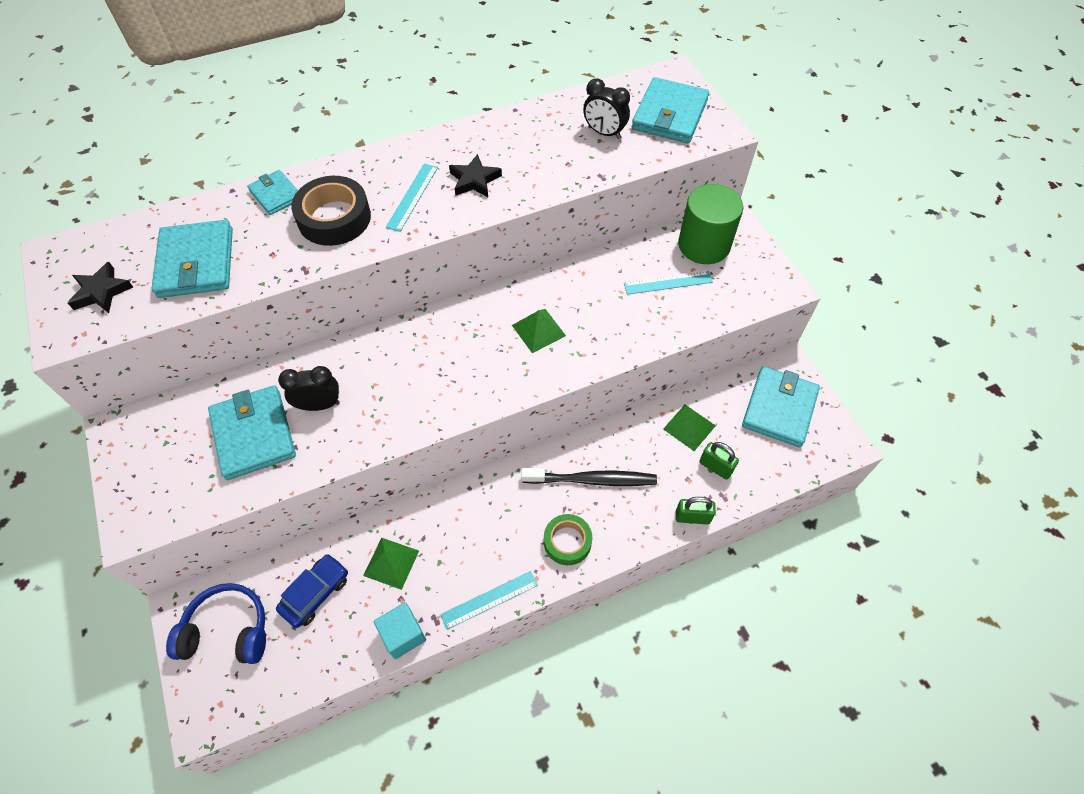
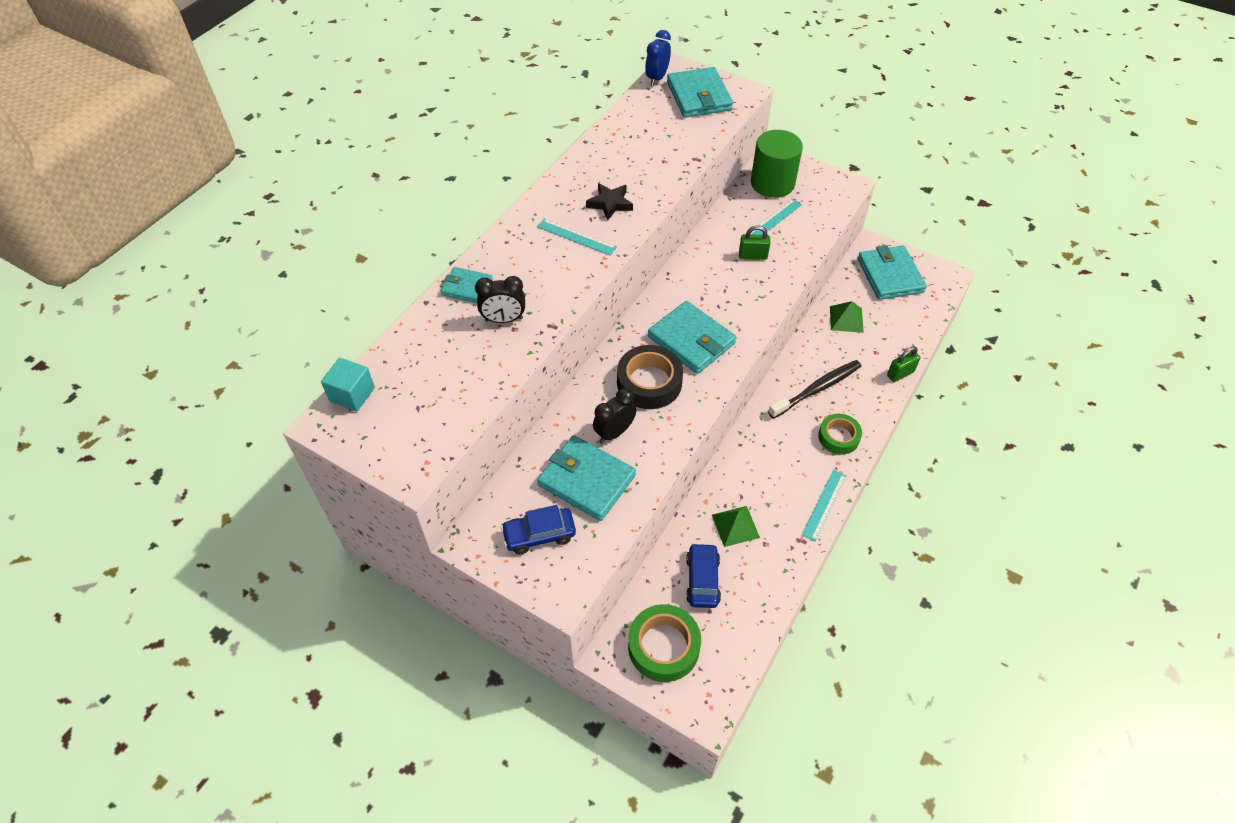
camera: 35 degrees left, 5 degrees down
black star [68,262,133,313] -> none
turquoise wallet [152,220,233,298] -> turquoise wallet moved to [648,301,736,374]
blue headphones [166,583,266,664] -> green tape [628,604,701,682]
black tape [291,176,371,246] -> black tape moved to [617,345,683,409]
turquoise cube [374,602,426,659] -> turquoise cube moved to [321,358,375,411]
turquoise ruler [386,164,438,232] -> turquoise ruler turned 45 degrees counterclockwise [537,218,617,256]
green pyramid [512,309,566,353] -> none
black clock [583,79,630,139] -> black clock moved to [475,276,525,323]
green padlock [699,442,739,480] -> green padlock moved to [739,225,771,260]
none -> blue car [501,505,576,555]
none -> blue clock [645,30,671,86]

